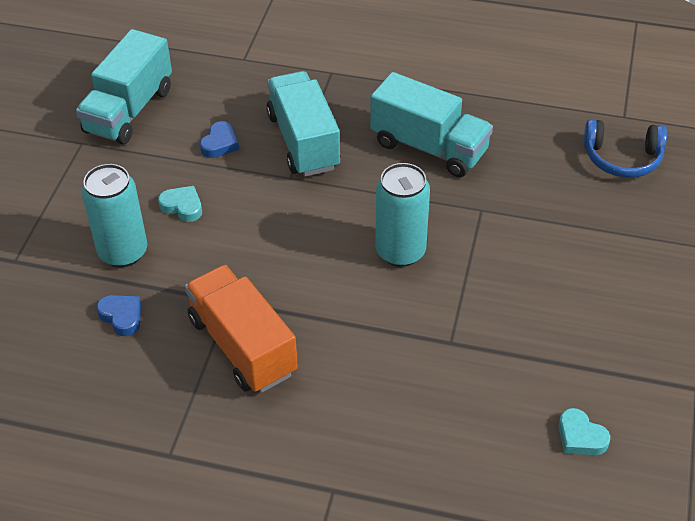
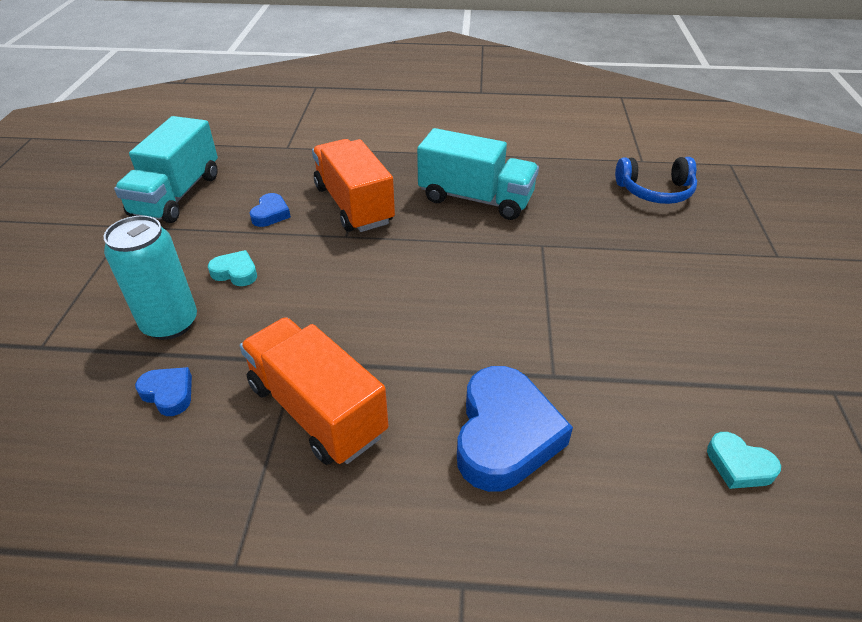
camera: 10 degrees left, 5 degrees down
turquoise truck [267,71,340,177] -> orange truck [312,139,395,232]
turquoise can [375,163,430,267] -> none
none -> blue heart [457,366,573,492]

